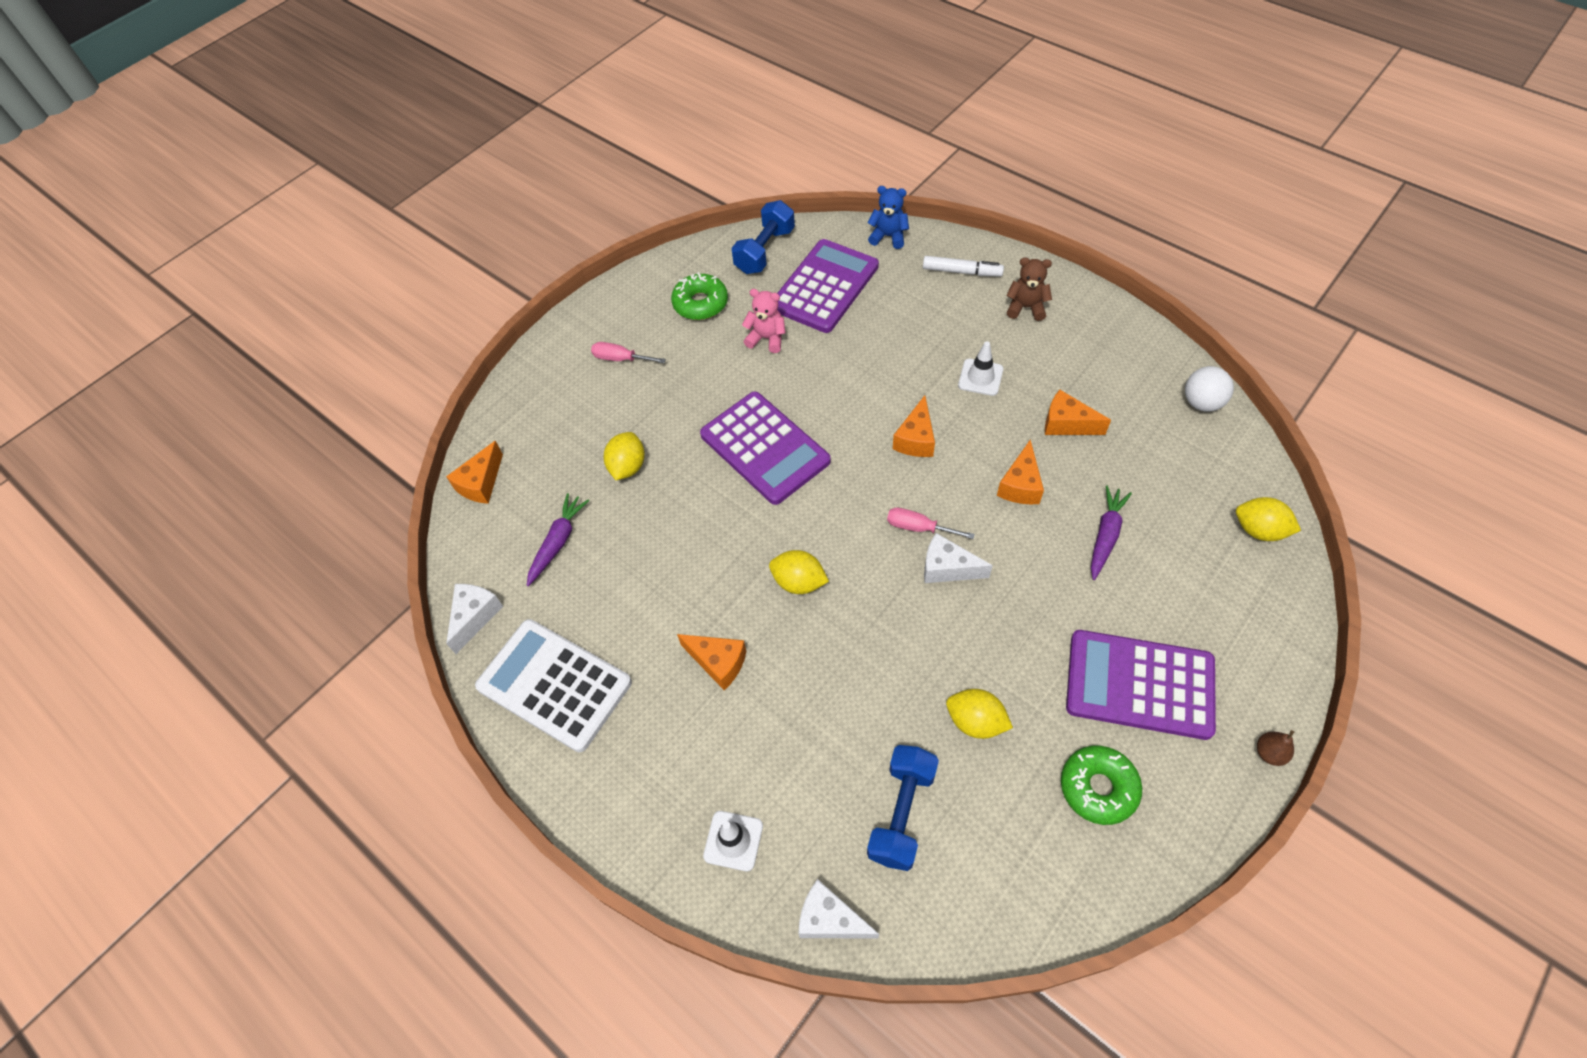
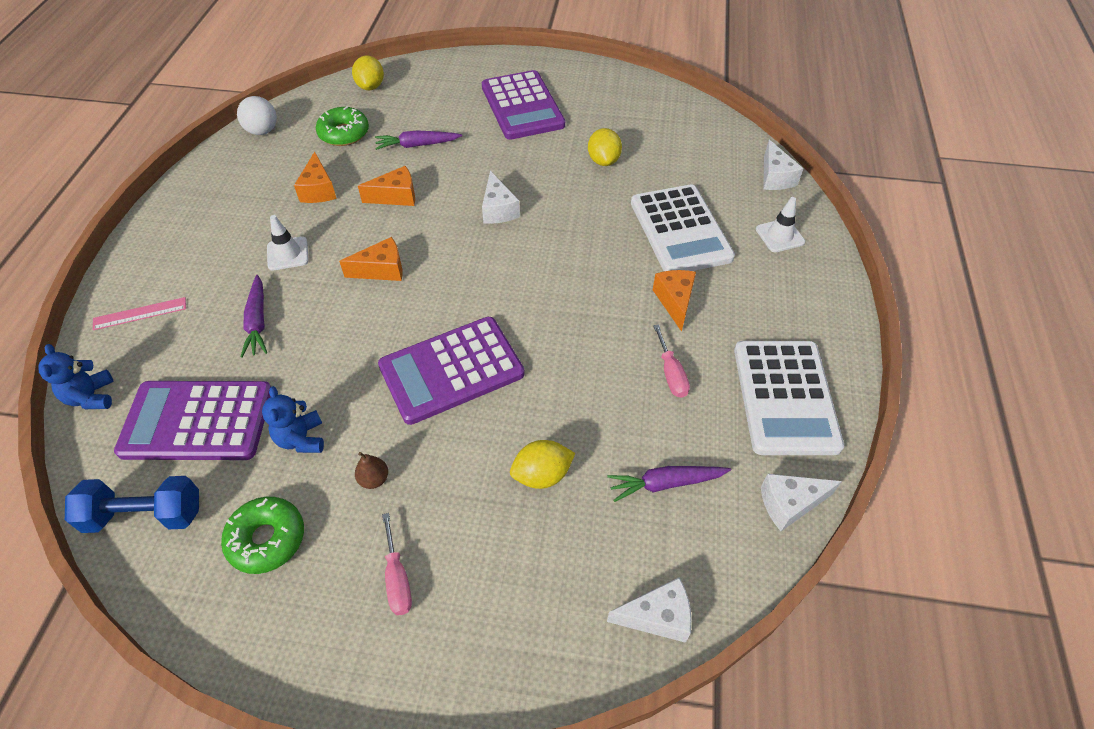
camera: 125 degrees left, 5 degrees down
orange cheese [446,441,503,504] -> white cheese [607,577,692,643]
purple calculator [700,392,831,505] -> purple calculator turned 135 degrees counterclockwise [378,317,525,425]
pink teddy bear [742,289,786,353] -> blue teddy bear [262,386,324,453]
yellow lemon [769,550,829,594] -> none
blue dumbbell [867,745,939,871] -> none
pink screwdriver [887,508,975,539] -> pink screwdriver moved to [653,324,690,398]
white marker [923,256,1004,277] -> pink ruler [93,297,186,330]
brown teddy bear [1006,257,1052,321] -> none
green donut [1061,745,1142,825] -> green donut moved to [316,106,369,146]
brown pear [1257,730,1294,766] -> brown pear moved to [355,452,388,489]
none -> purple carrot [240,275,267,358]
none -> white calculator [631,184,735,271]

